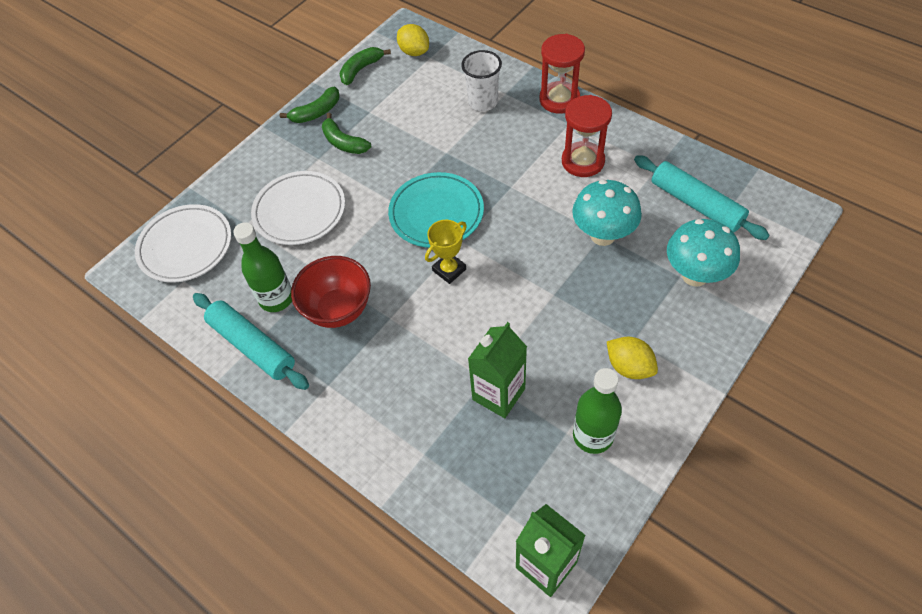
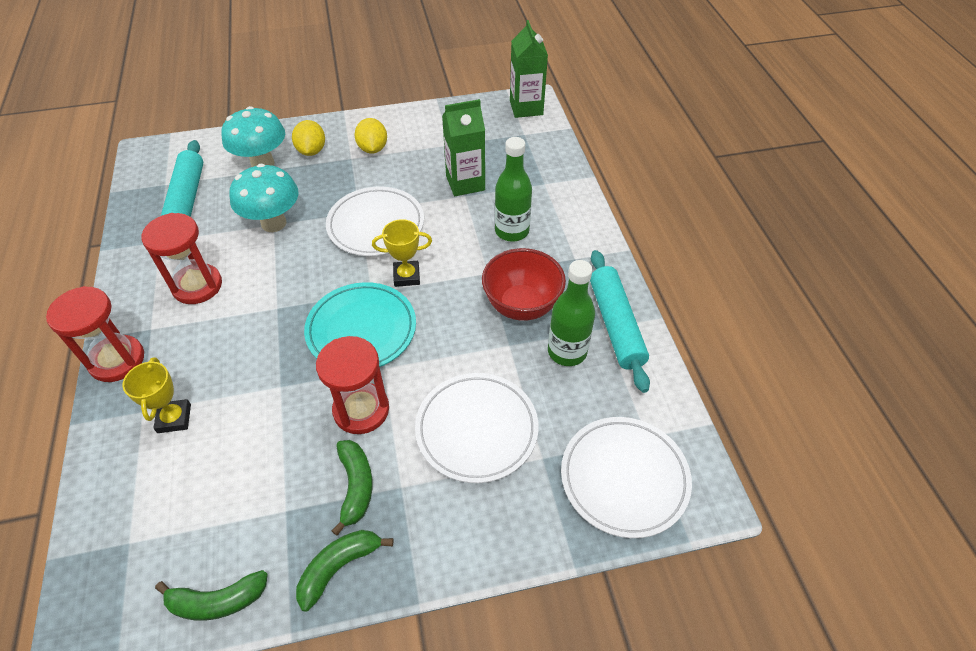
camera: 145 degrees left, 5 degrees down
green banana [280,86,339,123] -> green banana turned 45 degrees counterclockwise [296,530,394,612]
yellow lemon [397,24,429,56] -> yellow lemon moved to [292,120,325,156]
white cup [461,50,502,111] -> yellow trophy [122,357,191,433]
green bottle [573,368,622,454] -> green bottle moved to [495,137,532,242]
none -> red hourglass [316,336,389,434]
none -> white plate [326,187,424,256]

